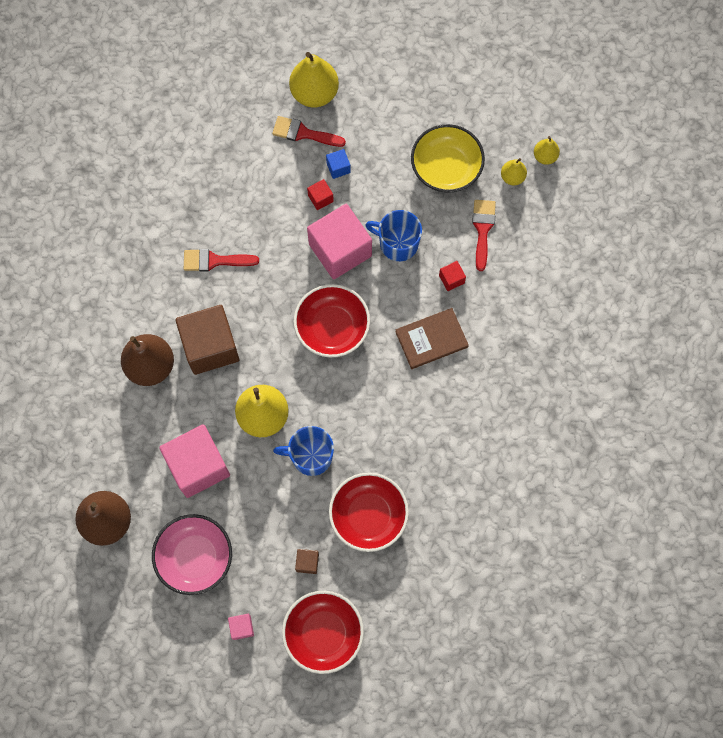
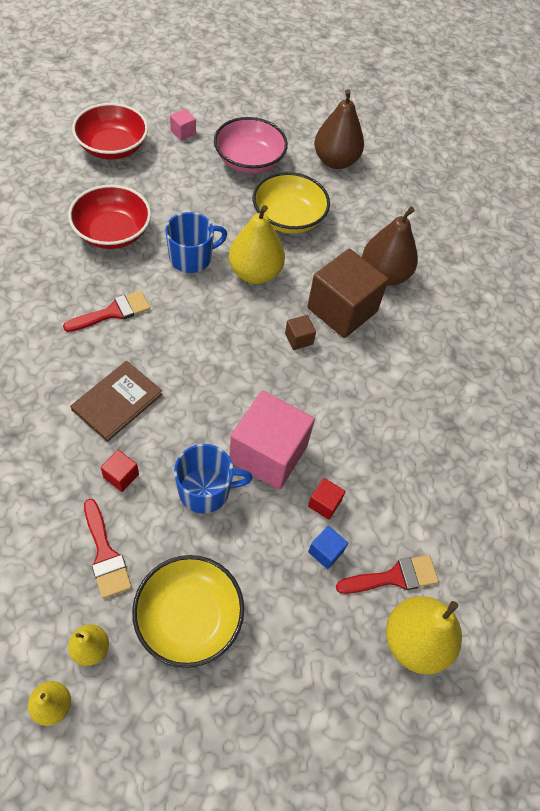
camera: 145 degrees right, 15 degrees down
pink cube [159,424,230,498] -> yellow bowl [253,172,330,234]
red brush [184,249,259,271] -> red brush moved to [63,291,150,332]
red bowl [294,284,370,357] -> none
brown cube [295,549,319,574] -> brown cube moved to [285,315,316,350]

